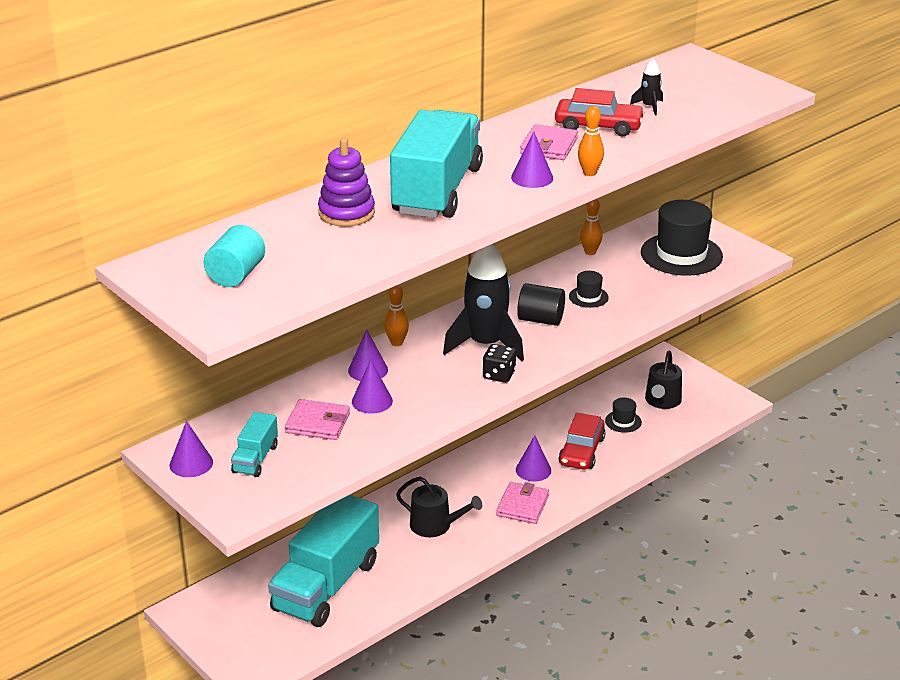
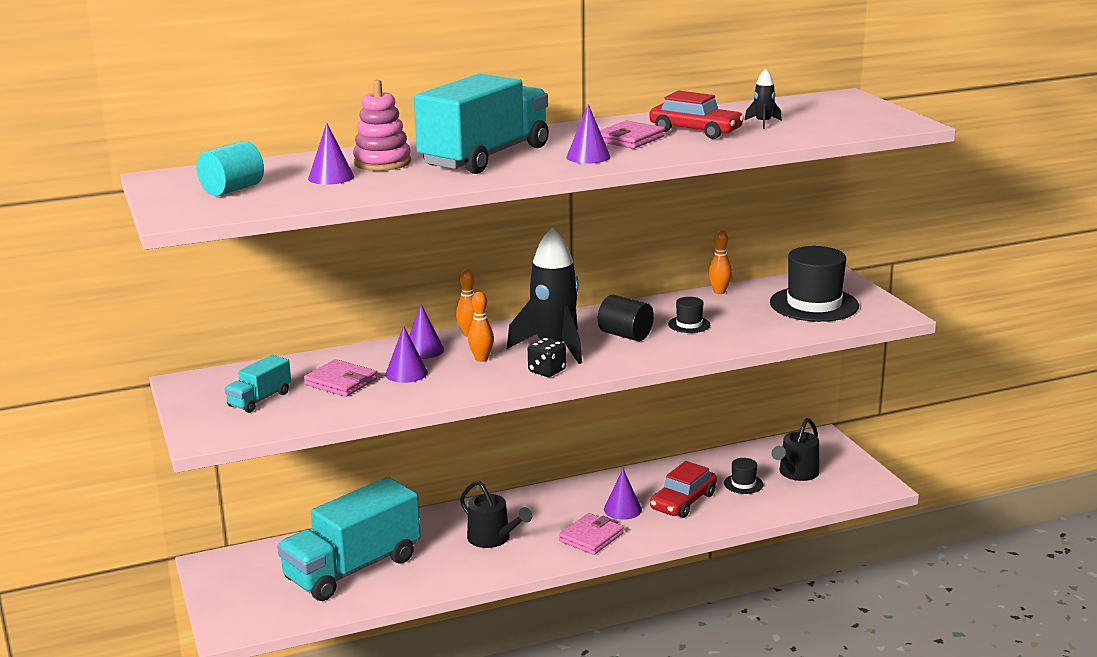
camera: 20 degrees right, 10 degrees down
purple cone [170,421,213,477] -> purple cone moved to [308,123,354,185]
purple stacking toy [318,138,375,227] -> pink stacking toy [353,80,411,171]
orange bowling pin [578,106,604,176] -> orange bowling pin moved to [468,292,494,362]

